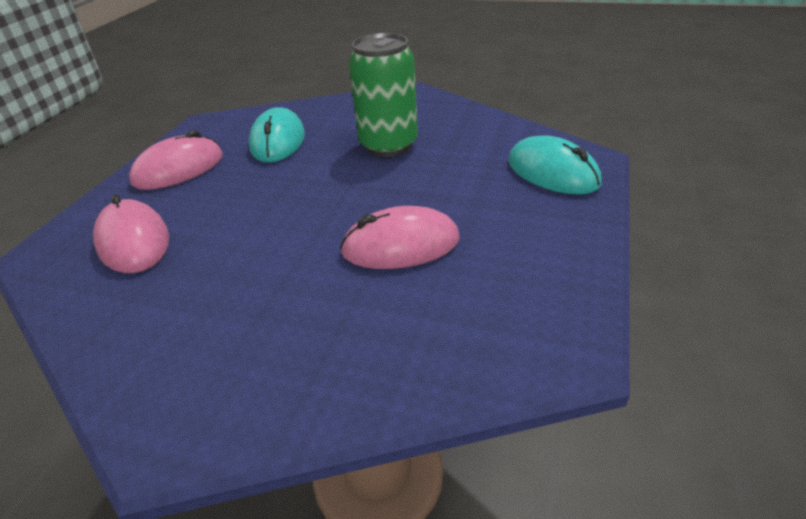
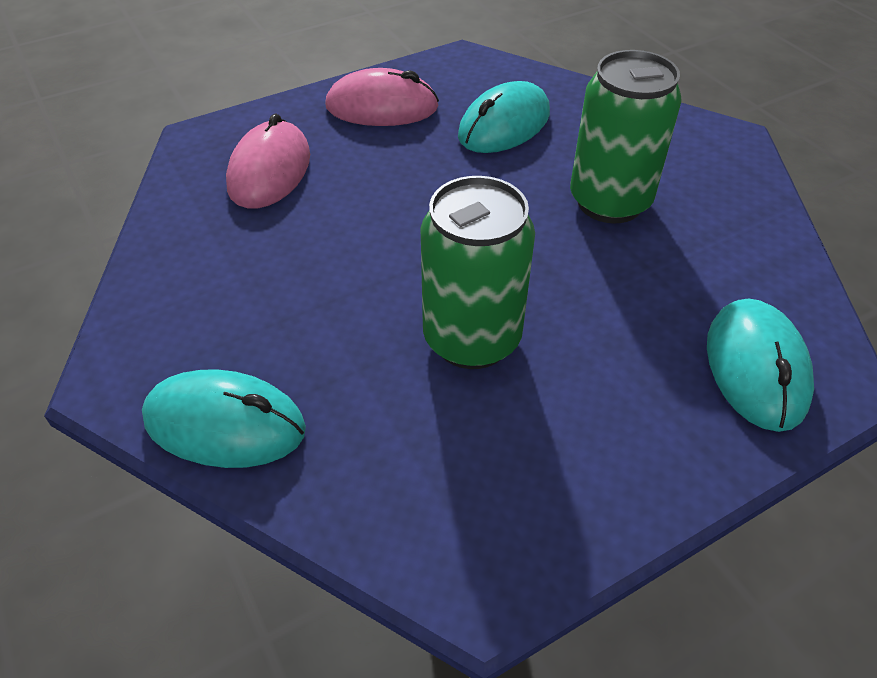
camera: 40 degrees right, 10 degrees up
pink mouse [340,206,460,269] -> green can [420,176,535,369]
none -> turquoise mouse [142,370,306,468]

